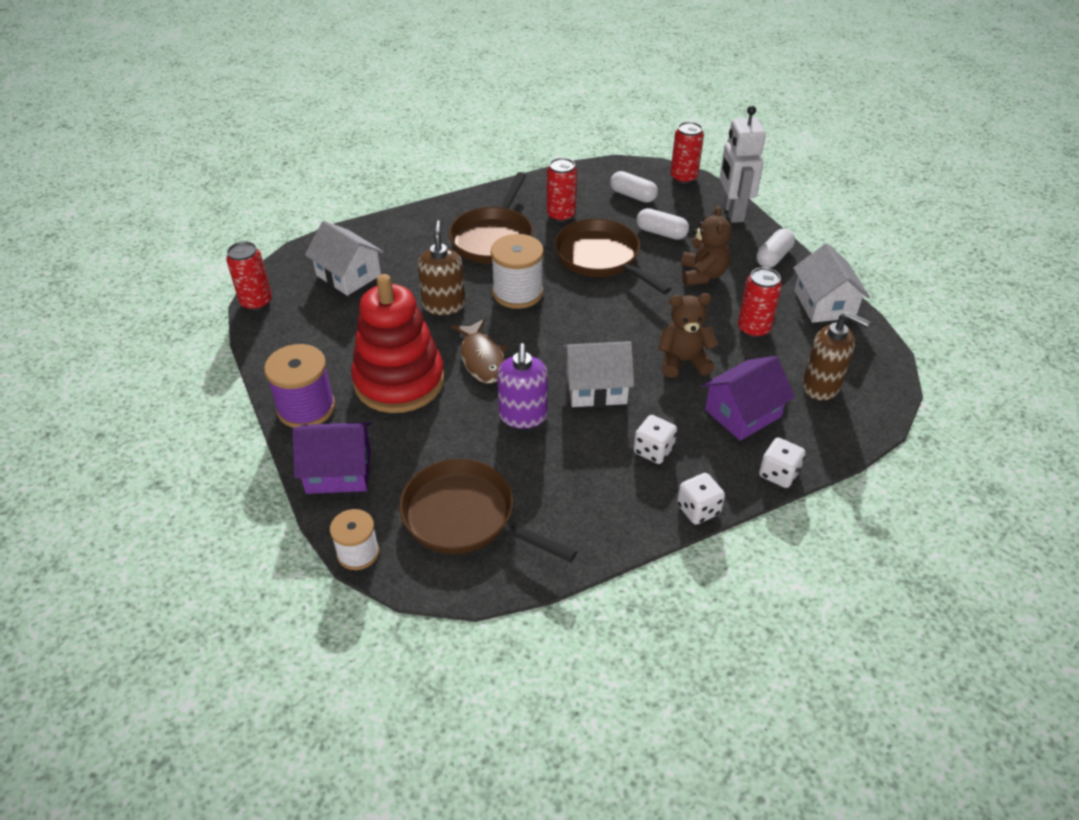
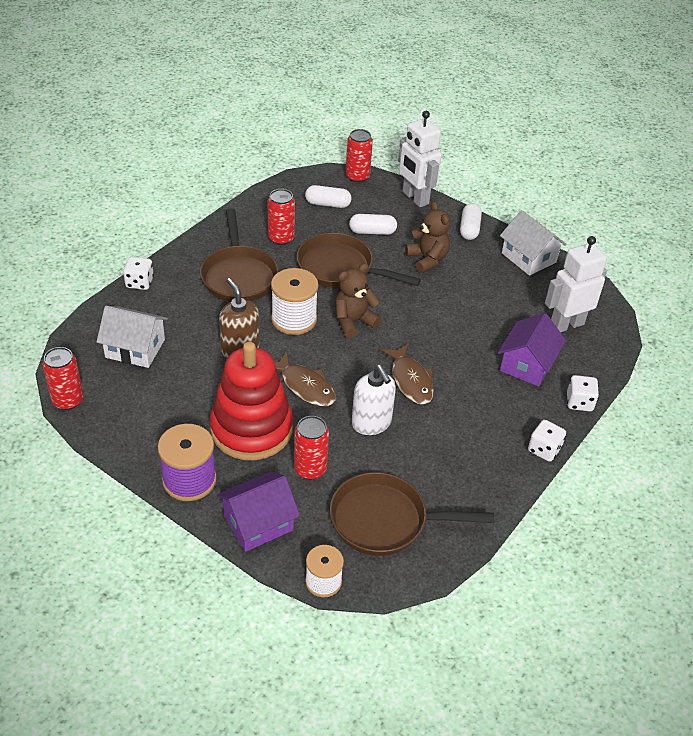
camera: 30 degrees left, 0 degrees up
purple soap dispenser [497,343,548,429] -> white soap dispenser [352,365,396,435]
white house [563,341,634,407] -> brown fish [380,343,434,404]
white dice [634,415,677,464] -> white dice moved to [123,257,154,290]
brown teddy bear [658,293,718,378] -> brown teddy bear moved to [335,263,381,338]
red can [738,267,782,338] -> red can moved to [294,416,329,480]
brown soap dispenser [802,312,870,401] -> white robot [545,236,607,332]

